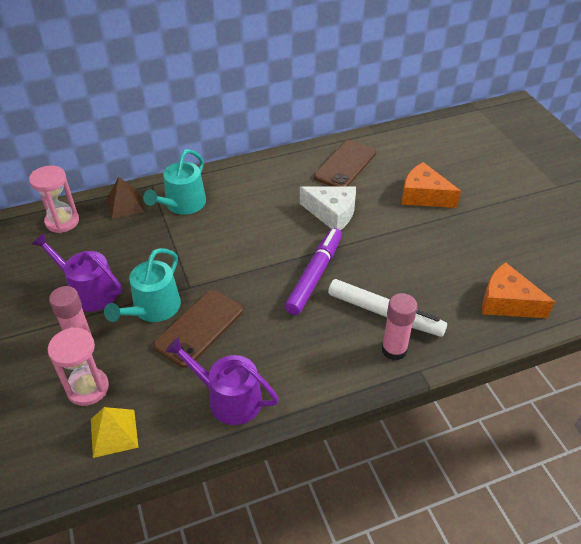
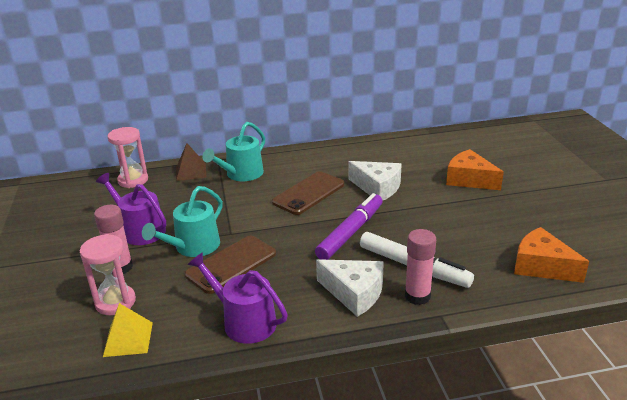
camera: 10 degrees right, 15 degrees down
brown phone [314,140,376,186] -> brown phone moved to [272,171,344,215]
none -> white cheese [316,259,384,317]

